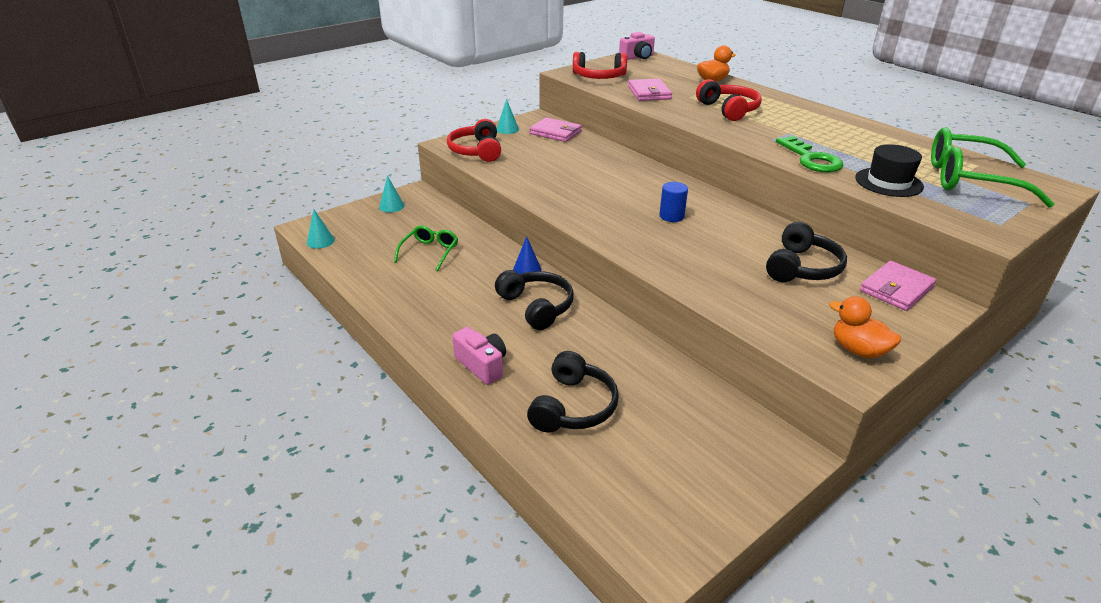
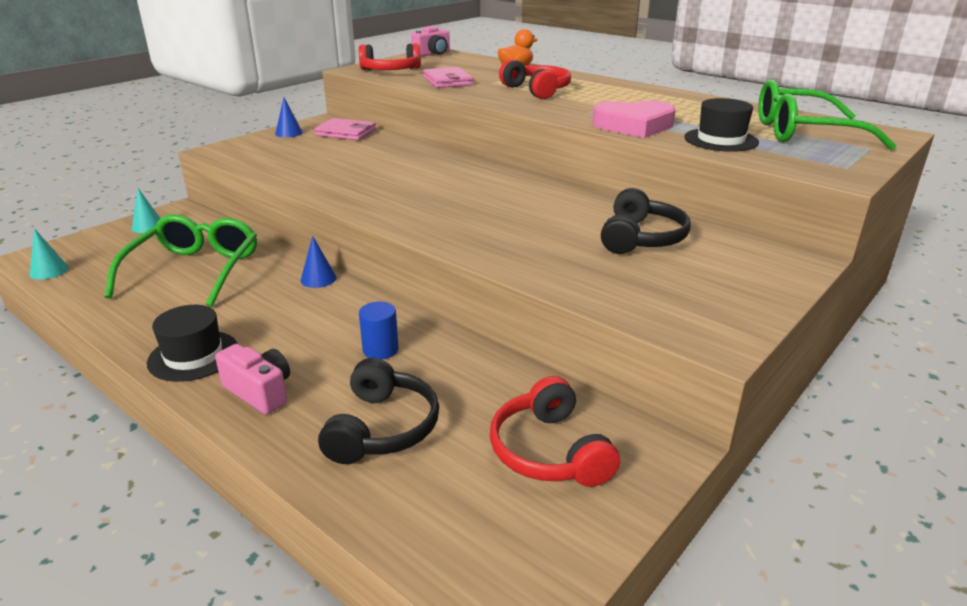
camera: 10 degrees left, 5 degrees down
green glasses [394,225,458,271] -> green glasses [105,214,257,307], size x1.79
red headphones [447,119,501,162] -> red headphones moved to [490,376,620,487]
black headphones [495,270,574,330] -> none
turquoise cone [496,99,519,134] -> blue cone [275,97,303,137]
blue cylinder [659,182,688,222] -> blue cylinder moved to [359,302,399,360]
green key [776,136,844,172] -> pink heart [592,101,676,138]
orange duck [829,296,901,358] -> none
pink wallet [860,261,936,311] -> none
none -> black hat [147,305,238,382]

